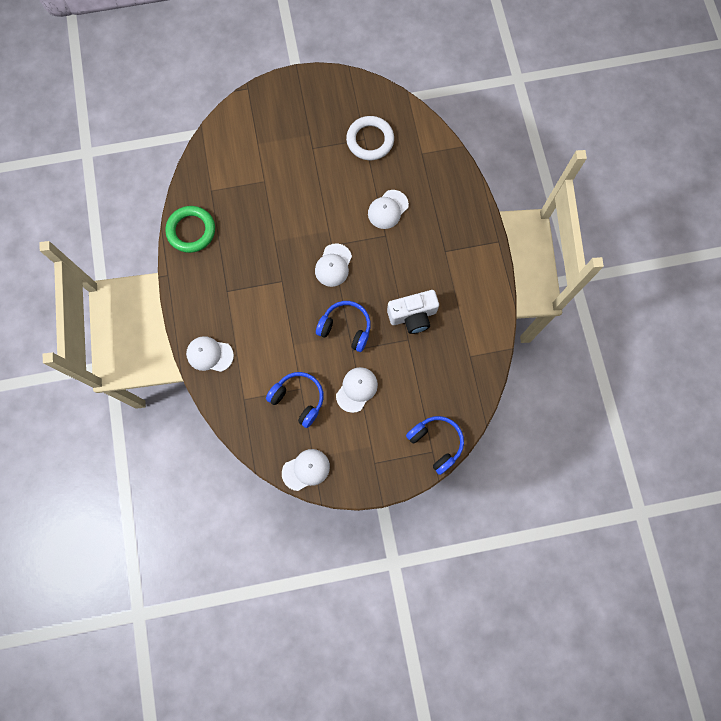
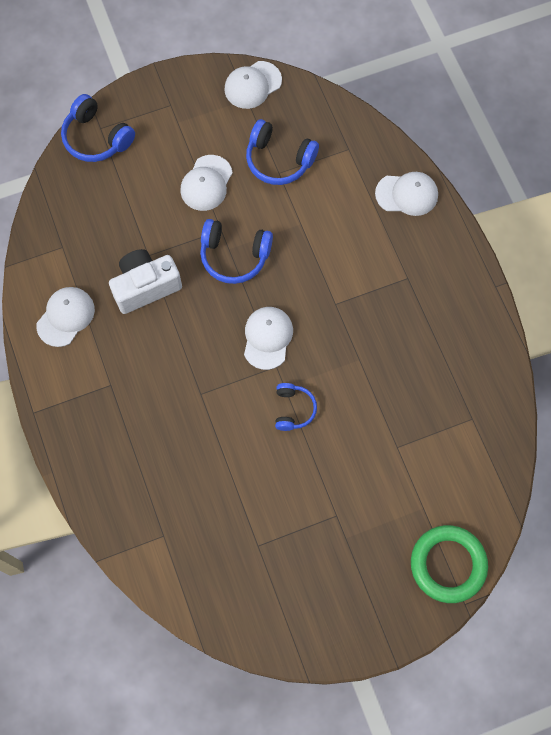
camera: 170 degrees right, 5 degrees down
green ring [165,206,215,253] -> green ring moved to [411,525,488,603]
white ring [346,116,394,160] -> none
white cap [368,190,409,229] -> white cap moved to [36,287,95,347]
none -> blue headphones [275,383,317,431]

